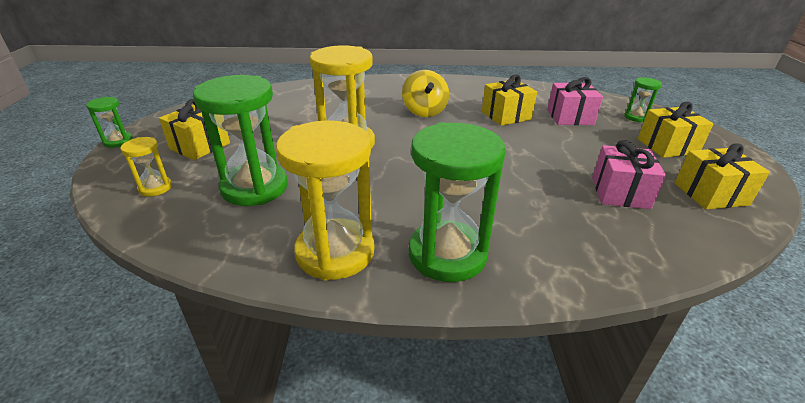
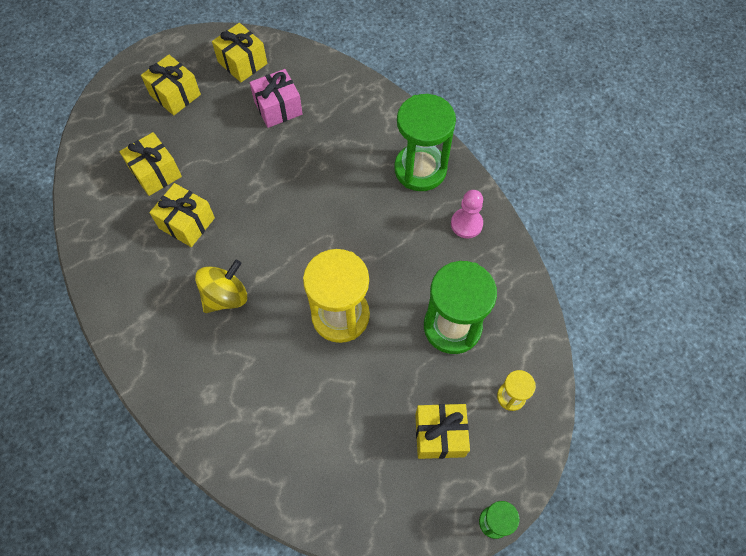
camera: 125 degrees left, 30 degrees up
yellow hourglass [276,121,374,281] -> pink pawn [451,190,483,238]
pink gift [547,77,603,125] -> yellow gift [119,132,182,196]
green hourglass [624,77,662,122] -> none

